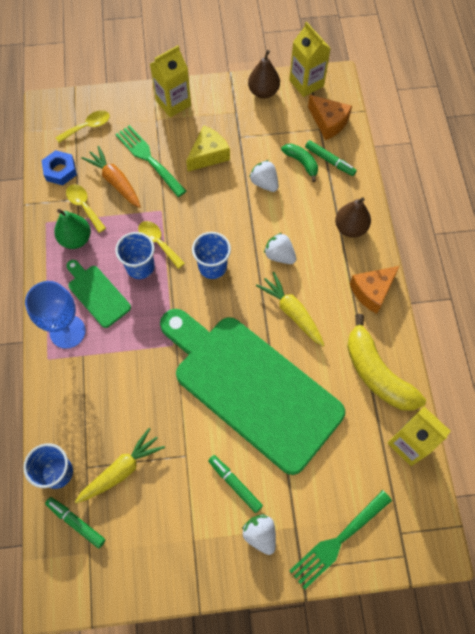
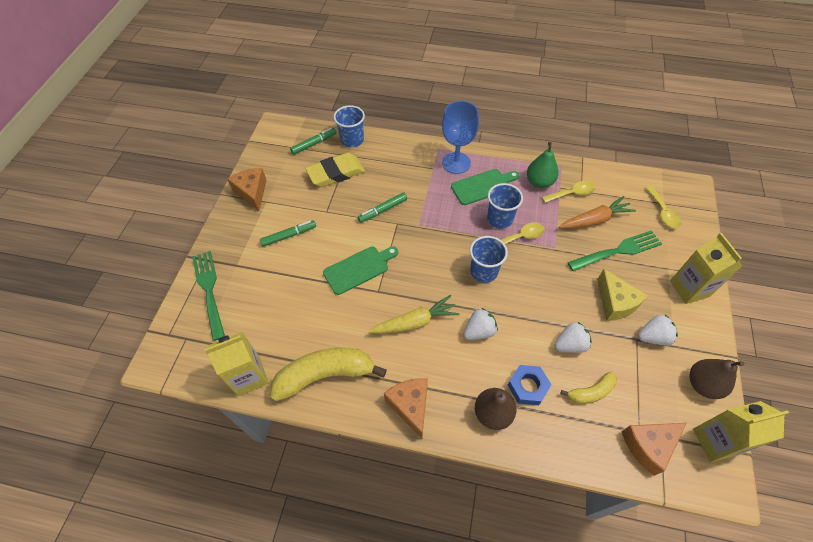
camera: 110 degrees right, 10 degrees down
blue nut [41,150,77,185] -> blue nut moved to [508,365,552,405]
yellow carrot [75,428,165,503] -> yellow eraser [305,153,365,187]
green cutting board [160,309,345,475] -> green cutting board [323,246,398,295], size x0.42
white strawberry [242,514,276,555] -> white strawberry moved to [638,315,678,345]
green banana [281,144,318,182] -> yellow banana [561,371,617,404]
green marker [305,140,357,176] -> green marker moved to [357,192,407,223]
none -> orange cheese [227,168,266,211]

